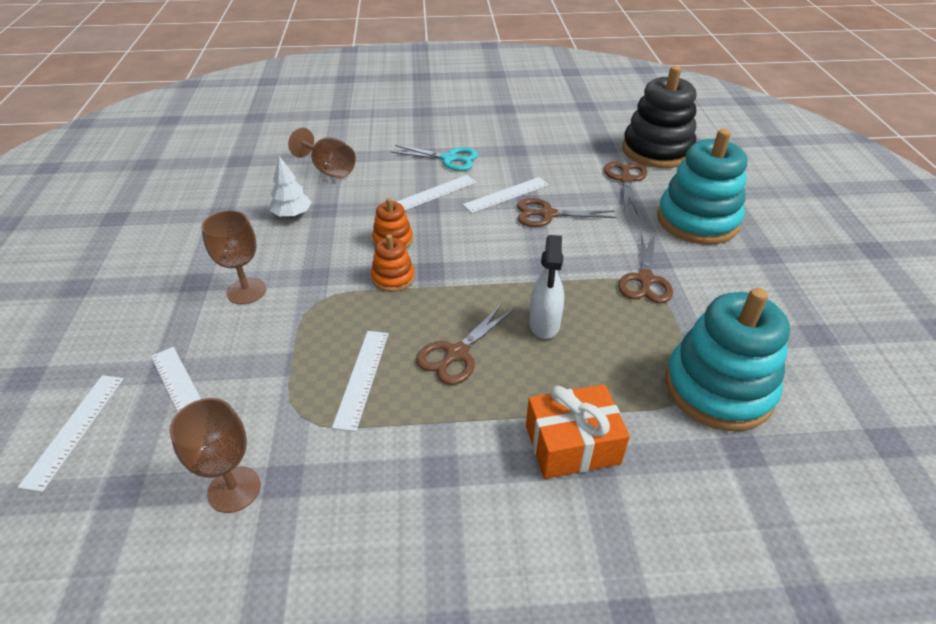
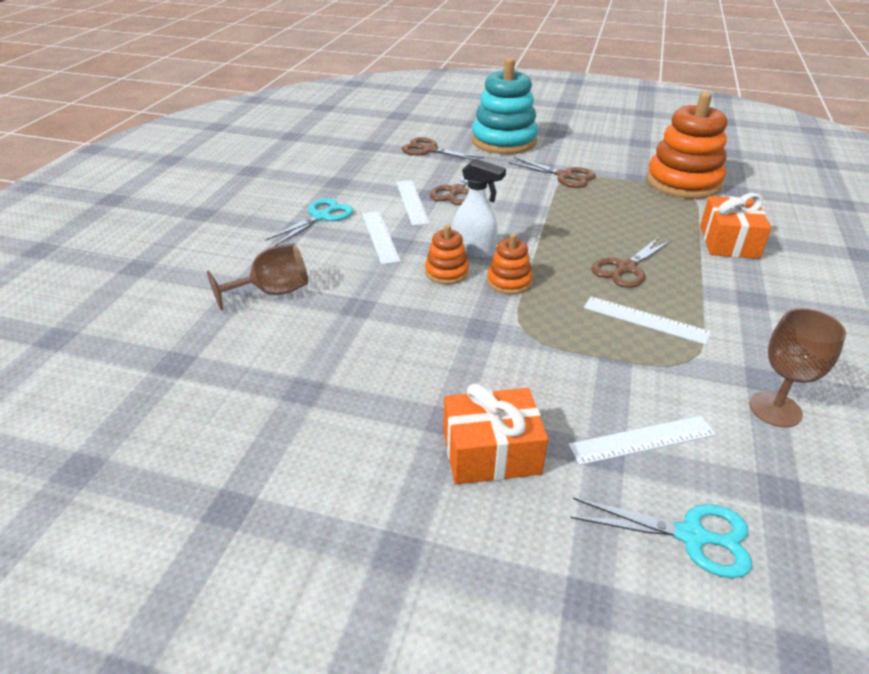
camera: 70 degrees left, 5 degrees down
white ruler [18,375,124,492] -> turquoise scissors [570,498,752,578]
brown goblet [201,210,266,304] -> none
white tree [270,156,312,218] -> none
brown scissors [416,304,514,385] -> brown scissors turned 75 degrees clockwise [591,237,672,288]
white spray bottle [529,235,564,339] -> white spray bottle moved to [454,159,506,259]
black stacking toy [622,66,696,168] -> none
turquoise stacking toy [665,288,790,431] -> orange stacking toy [646,92,727,199]
none -> orange gift [443,383,548,484]

